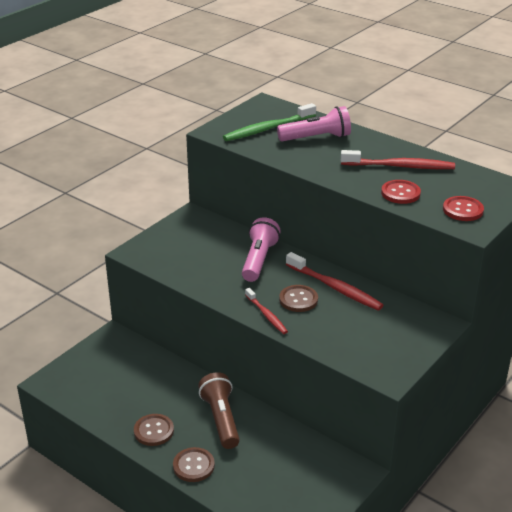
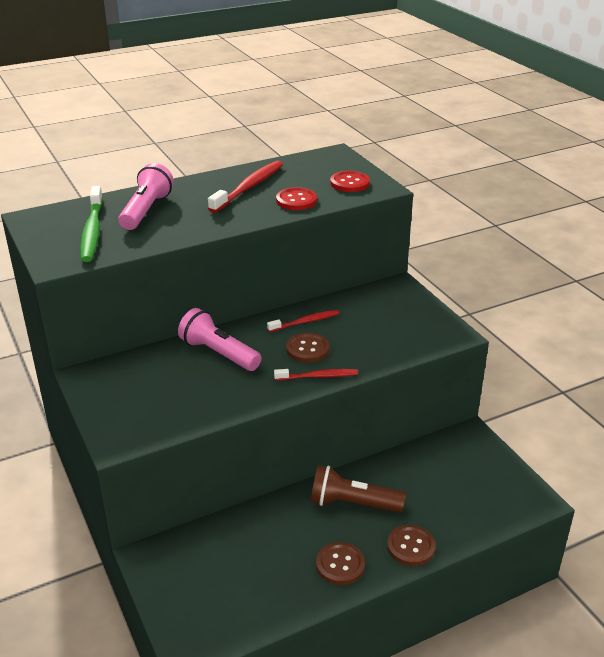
camera: 65 degrees left, 0 degrees up
red toothbrush [286,252,383,311] -> red toothbrush [267,310,340,332], size x0.61

